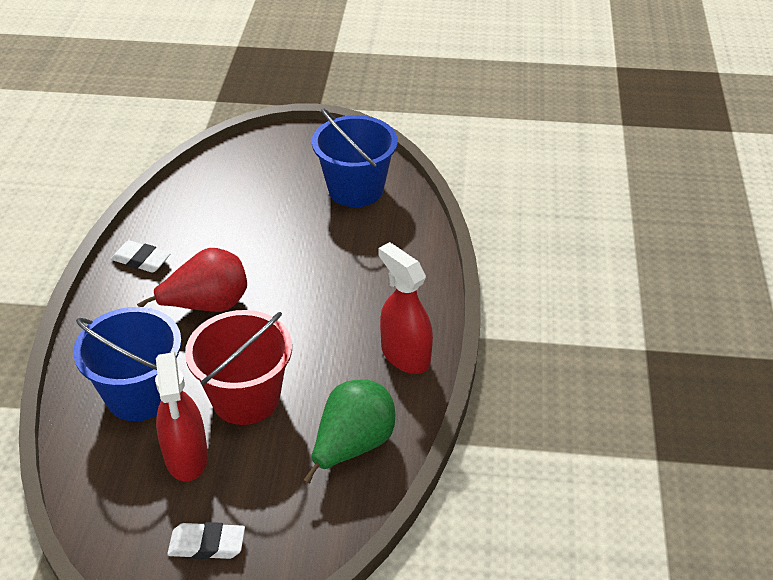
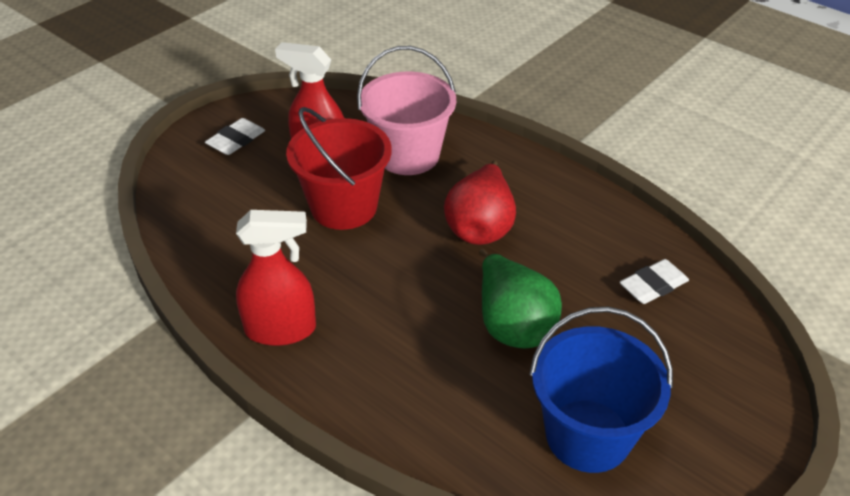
camera: 125 degrees right, 0 degrees up
blue bucket [73,307,182,421] -> pink bucket [357,46,456,175]
white eraser [111,240,171,273] -> white eraser moved to [620,259,689,304]
green pear [304,379,395,483] -> green pear moved to [479,249,562,348]

